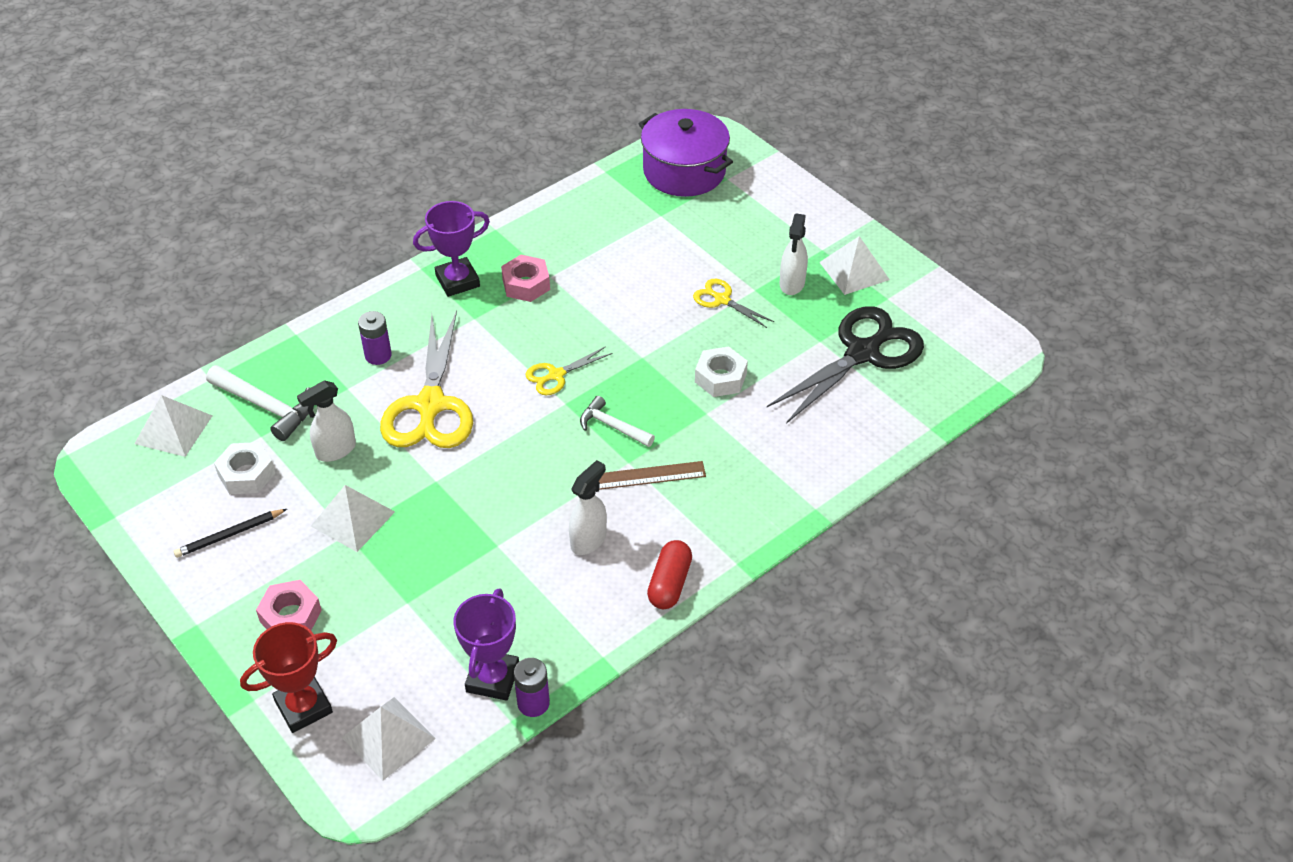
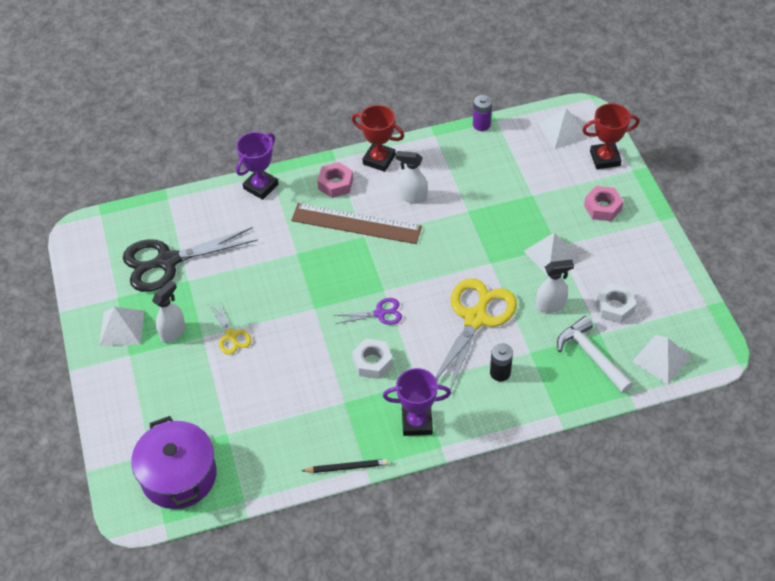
camera: 155 degrees left, 5 degrees up
black pencil [173,509,287,558] -> black pencil moved to [302,459,388,473]
purple battery [358,311,392,365] -> black battery [490,343,513,381]
purple trophy [453,588,519,700] -> purple trophy moved to [236,132,278,200]
pink nut [501,255,550,302] -> pink nut moved to [317,162,353,198]
yellow scissors [525,346,612,395] -> purple scissors [334,298,402,325]
white spray bottle [569,460,607,555] -> white spray bottle turned 45 degrees clockwise [396,151,428,204]
white hammer [580,396,655,447] -> none
brown ruler [599,461,706,490] -> brown ruler [291,203,422,244], size x1.74
red capsule [647,540,692,609] -> red trophy [352,105,404,172]
white nut [695,346,748,397] -> white nut moved to [352,339,393,379]

